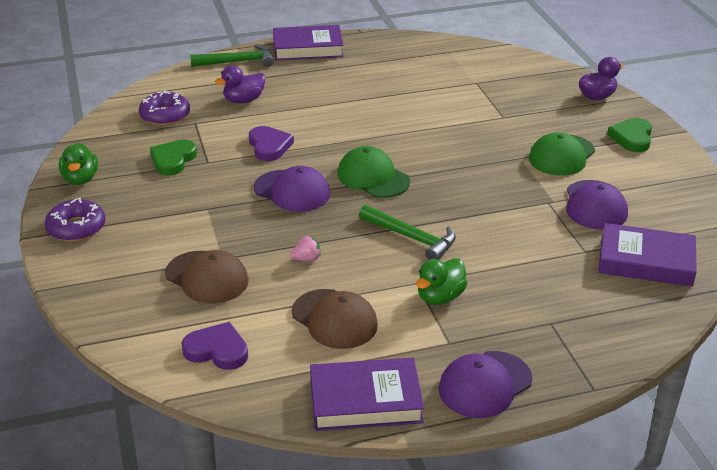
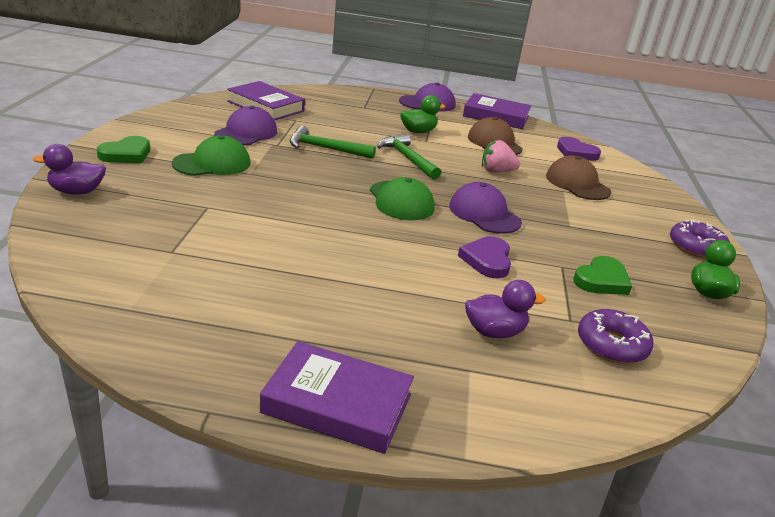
camera: 160 degrees left, 5 degrees down
green hammer [190,44,274,67] -> green hammer moved to [290,126,376,159]
pink strawberry [290,236,321,261] -> pink strawberry [482,140,520,172], size x1.57

